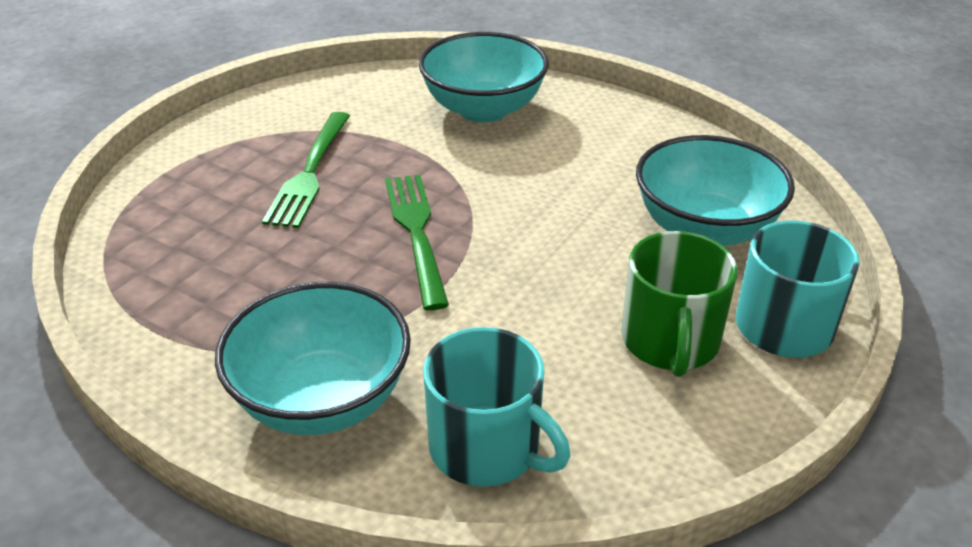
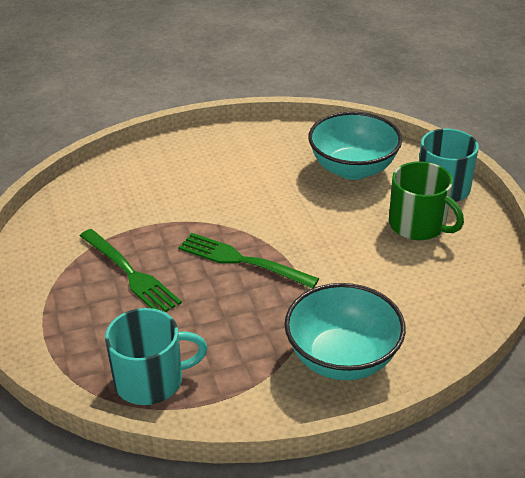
camera: 50 degrees left, 0 degrees up
turquoise bowl [418,32,549,123] -> none
turquoise mug [423,327,570,487] -> turquoise mug moved to [105,308,208,405]

